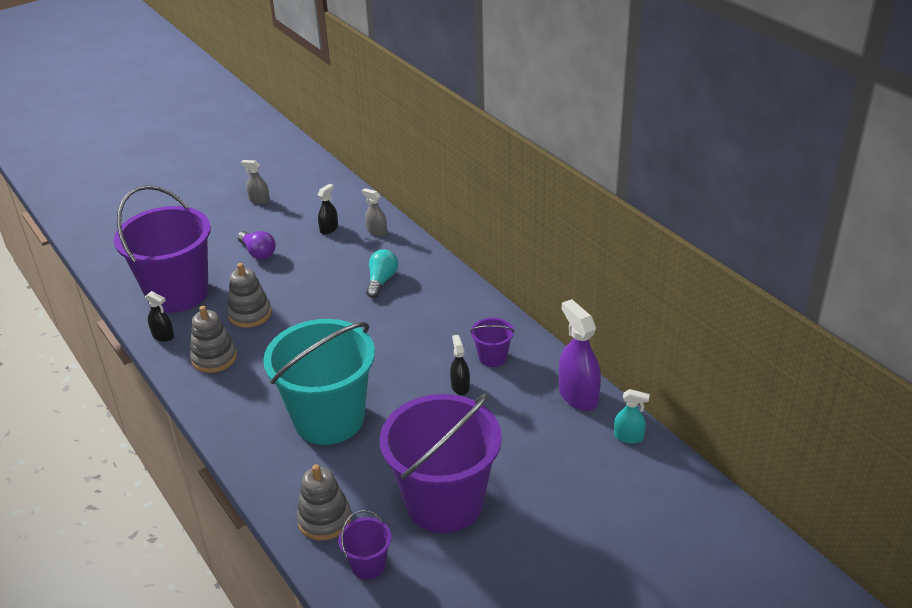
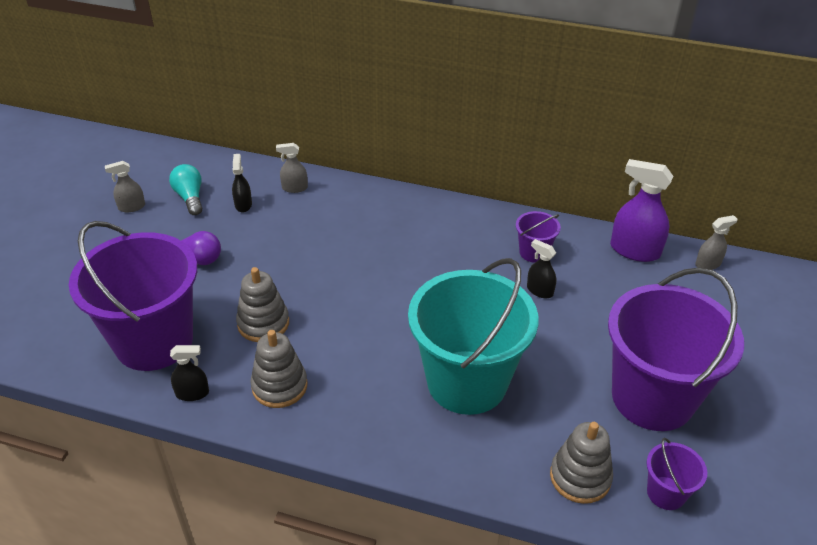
camera: 40 degrees left, 5 degrees up
turquoise light bulb [366,249,398,298] -> turquoise light bulb moved to [169,164,202,215]
turquoise spray bottle [614,389,650,443] -> grey spray bottle [695,215,738,270]

